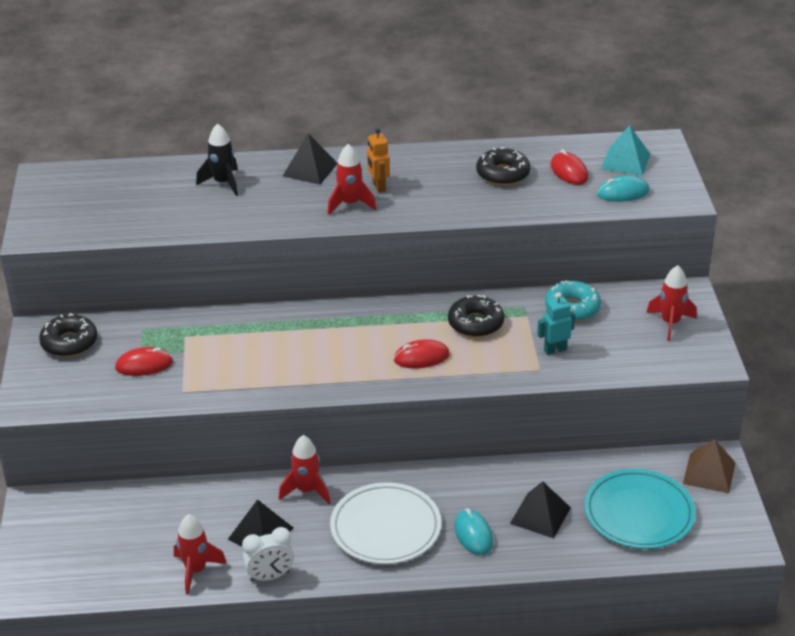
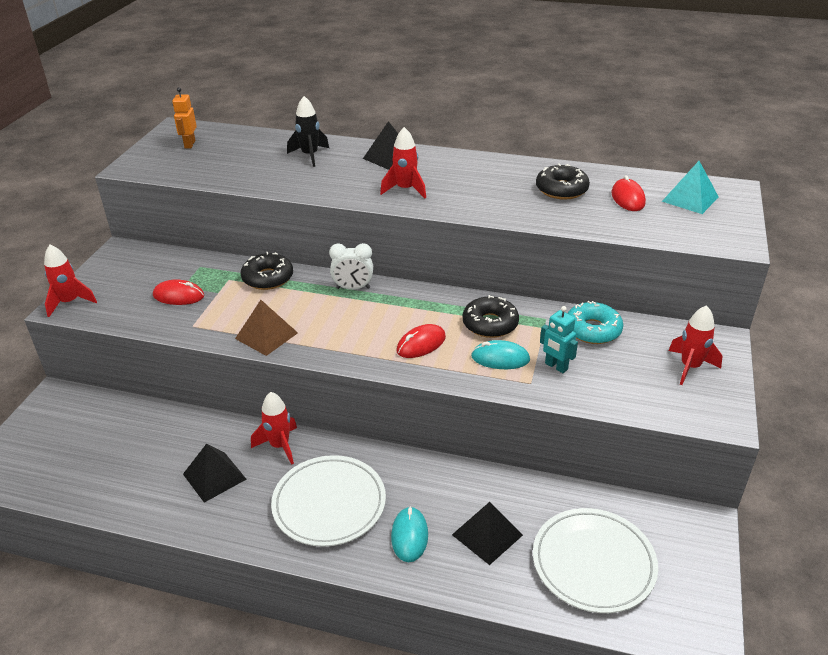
camera: 20 degrees right, 0 degrees up
black donut [39,313,97,357] -> black donut moved to [241,252,293,290]
red rocket [174,514,227,594] -> red rocket moved to [44,245,97,317]
white clock [242,527,294,582] -> white clock moved to [329,243,373,290]
orange robot [367,128,390,193] -> orange robot moved to [172,87,197,148]
red mouse [394,339,450,368] -> red mouse turned 45 degrees counterclockwise [397,324,446,358]
turquoise robot [537,293,575,355] -> turquoise robot turned 135 degrees counterclockwise [540,306,578,373]
turquoise plate [584,469,696,549] -> white plate [533,508,658,613]
turquoise mouse [597,176,650,202] -> turquoise mouse moved to [471,340,530,369]
brown pyramid [683,439,736,493] -> brown pyramid moved to [235,300,298,356]

